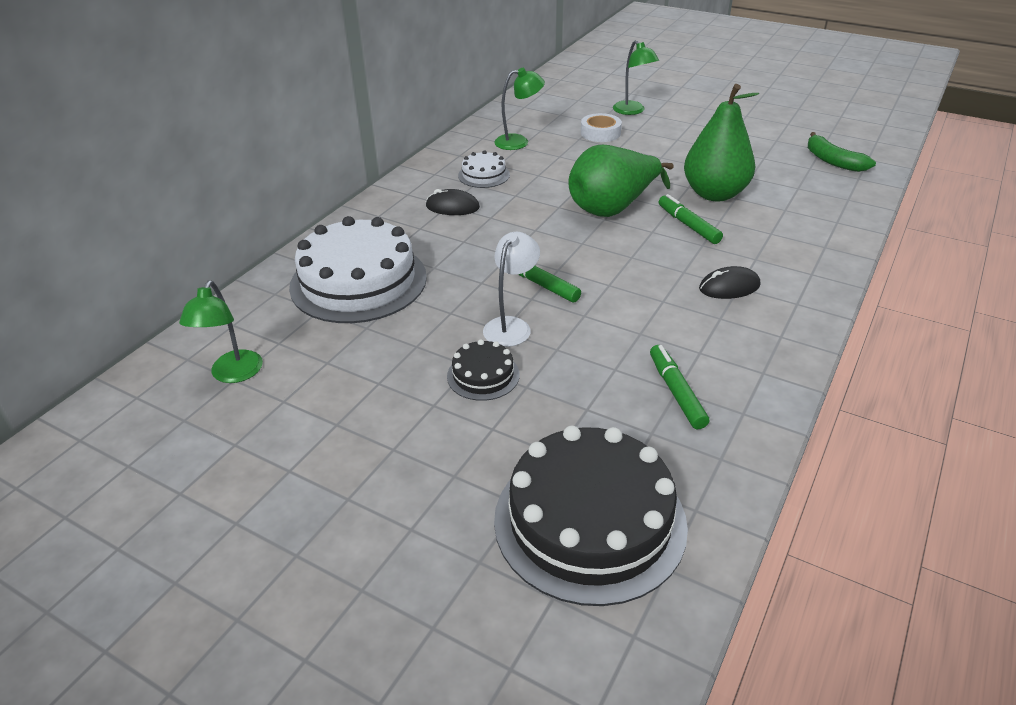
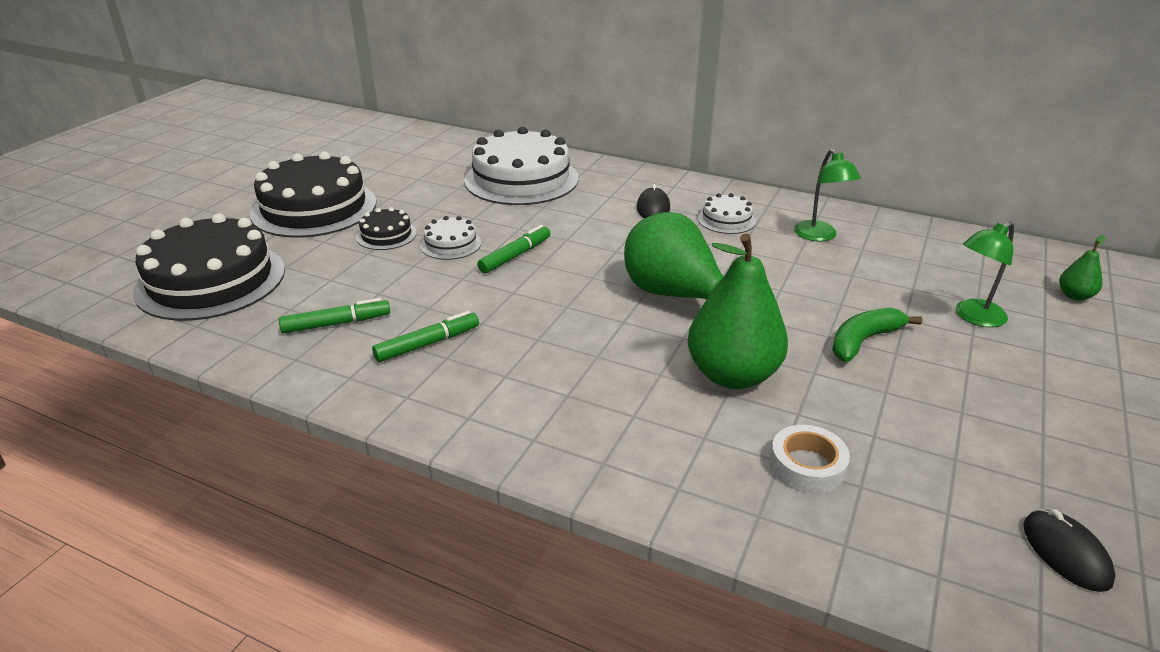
camera: 85 degrees right, 5 degrees down
green lamp [179,280,263,383] -> none
white lamp [483,232,540,347] -> white cake [420,216,481,260]
white tape [581,113,622,142] -> white tape moved to [770,425,850,494]
green marker [659,194,723,244] -> green marker moved to [372,311,479,362]
black mouse [699,266,760,299] -> black mouse moved to [1023,509,1116,592]
green banana [808,132,876,172] -> green banana moved to [832,308,922,362]
none -> black cake [250,151,377,238]
none -> green pear [1059,235,1106,301]

